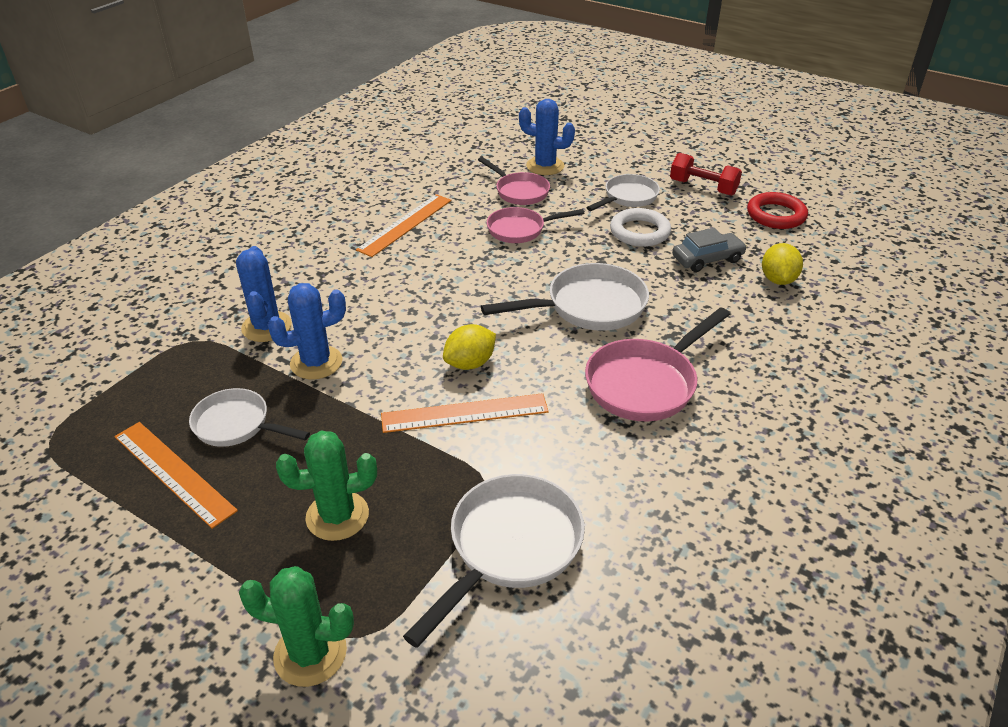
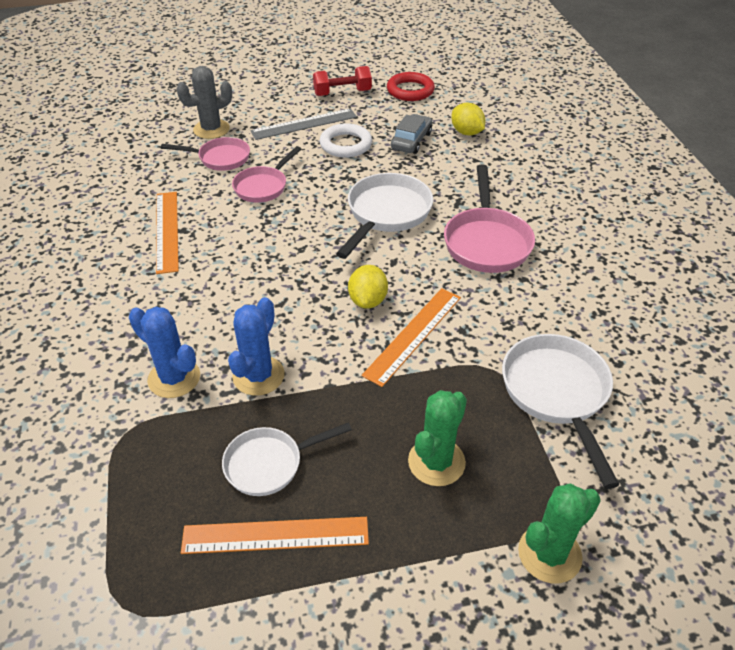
camera: 45 degrees left, 5 degrees up
blue cactus [519,99,575,175] -> grey cactus [176,66,232,139]
white pan [586,174,660,211] -> grey ruler [250,108,357,140]

